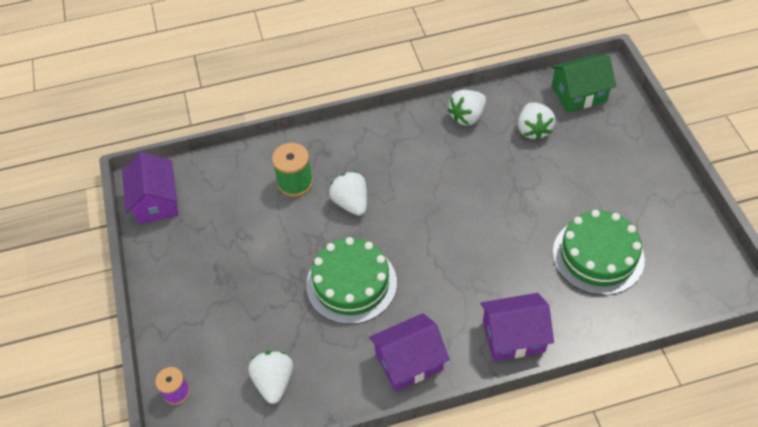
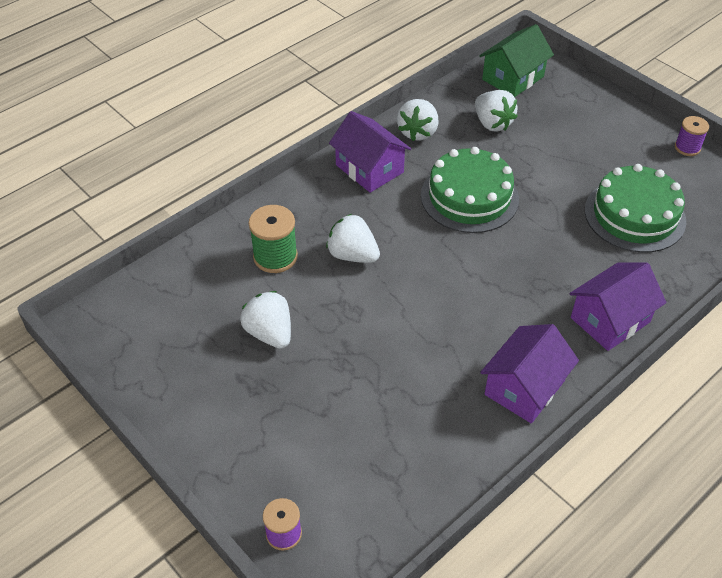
camera: 30 degrees left, 5 degrees down
purple house [122,152,178,224] -> purple house moved to [329,111,411,193]
white strawberry [248,351,293,404] -> white strawberry moved to [240,291,291,349]
green cake [306,237,397,324] -> green cake moved to [421,147,519,233]
none -> purple spool [675,116,709,156]

